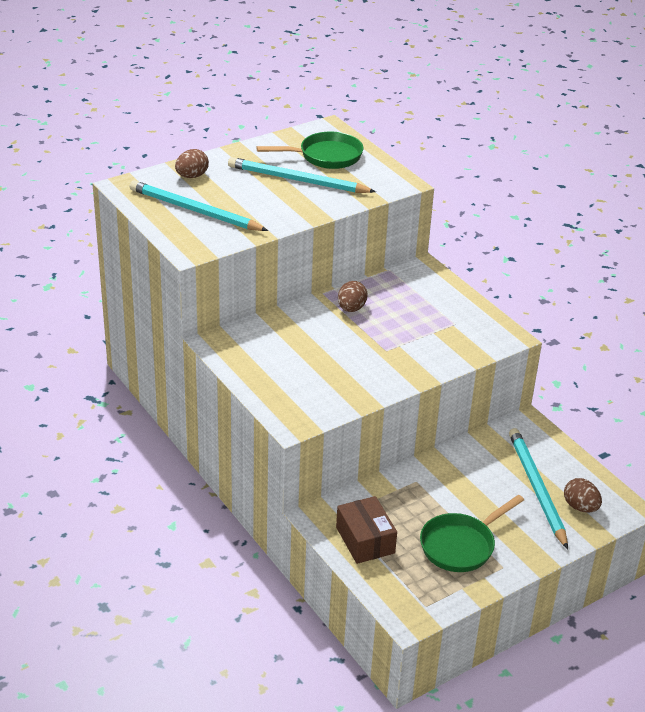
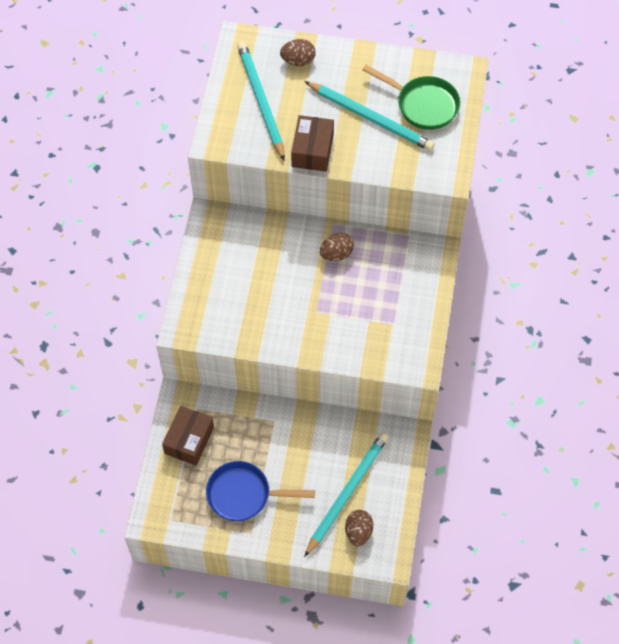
camera: 45 degrees right, 25 degrees up
turquoise pencil [228,157,376,193] -> turquoise pencil turned 150 degrees clockwise [304,81,435,151]
green pan [420,494,524,572] -> blue pan [206,461,315,521]
none -> brown box [291,115,334,172]

